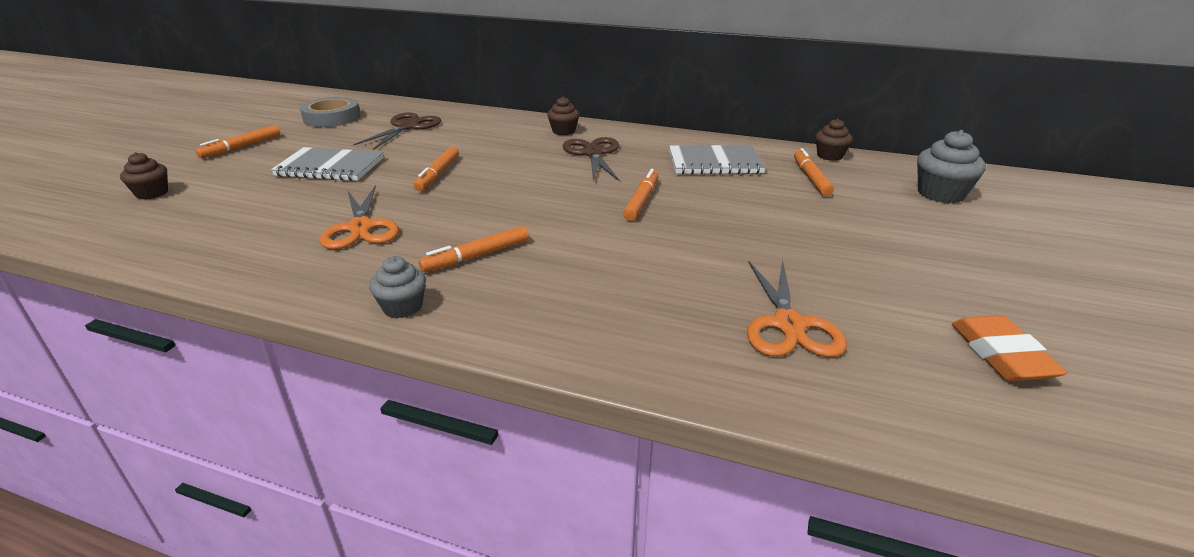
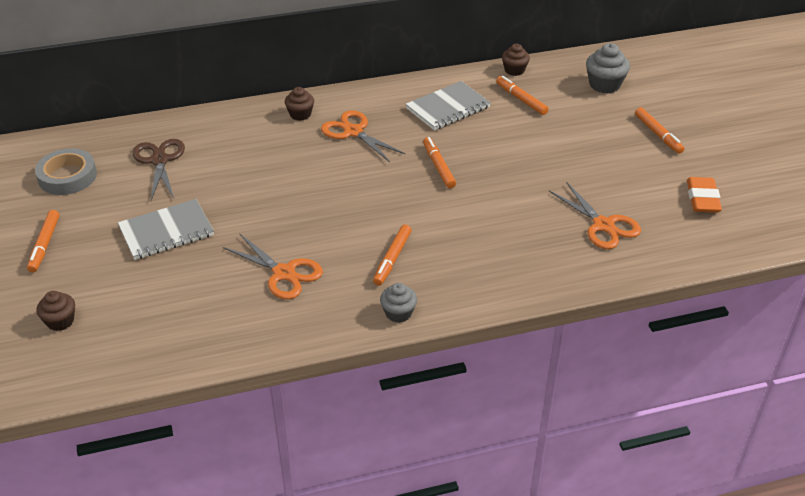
camera: 35 degrees left, 10 degrees up
orange marker [414,147,459,191] -> orange marker moved to [635,107,684,154]
brown scissors [562,137,619,181] -> orange scissors [321,110,406,162]
orange eraser [952,315,1067,381] -> orange eraser turned 45 degrees clockwise [687,177,722,213]

